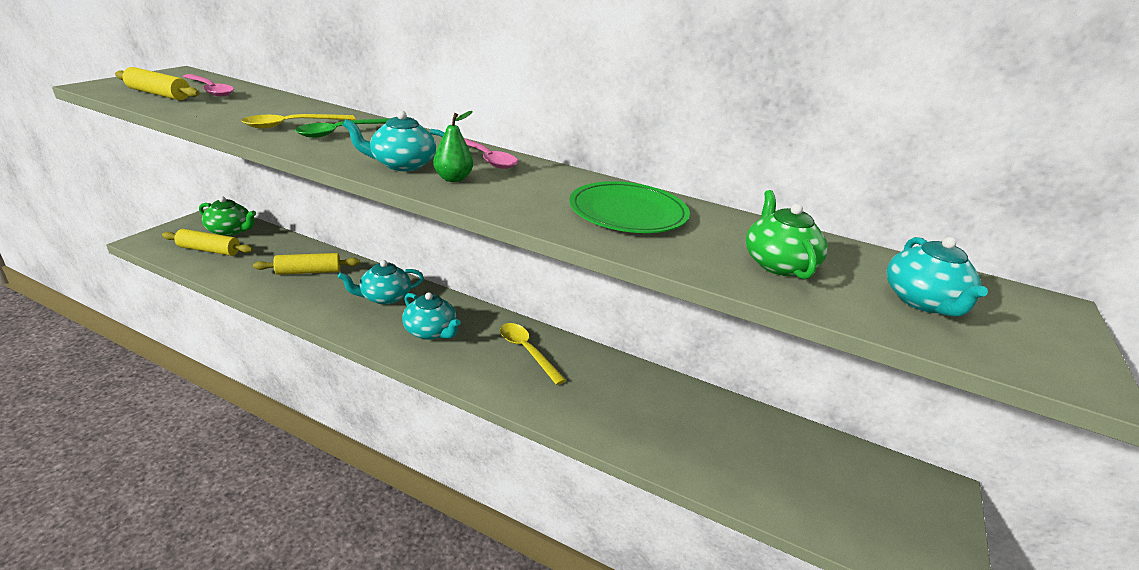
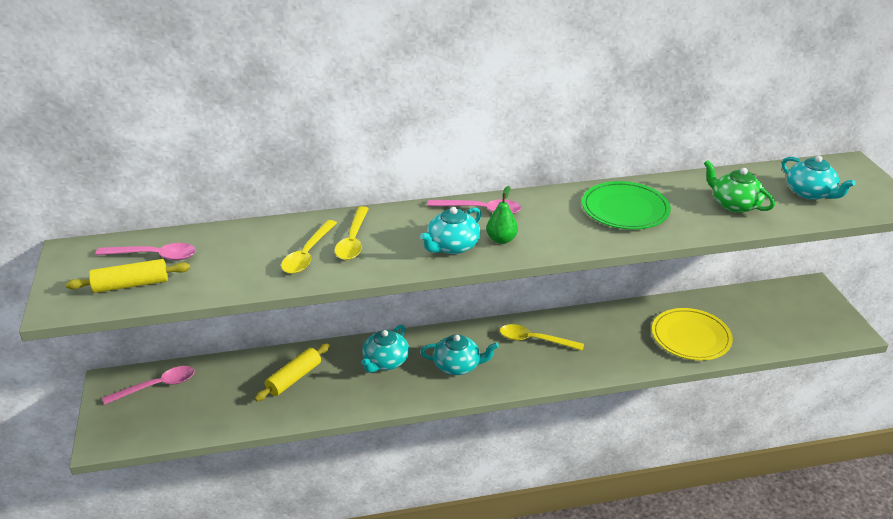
camera: 35 degrees left, 5 degrees up
yellow rolling pin [162,229,253,256] -> none
green teapot [199,196,256,236] -> pink spoon [102,366,194,405]
green spoon [295,118,390,138] -> yellow spoon [335,206,369,260]
none -> yellow plate [652,308,733,361]

